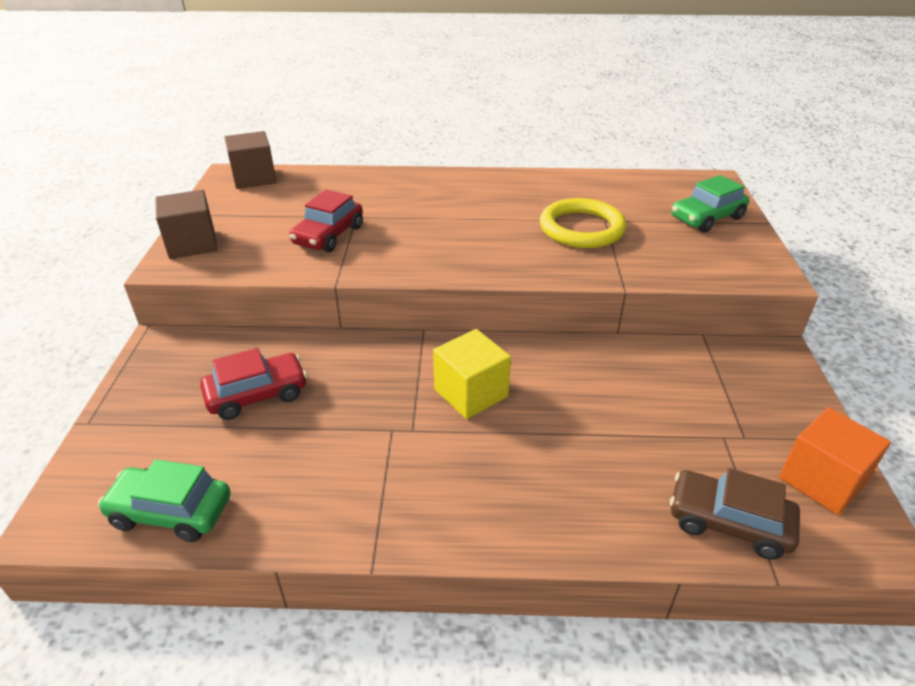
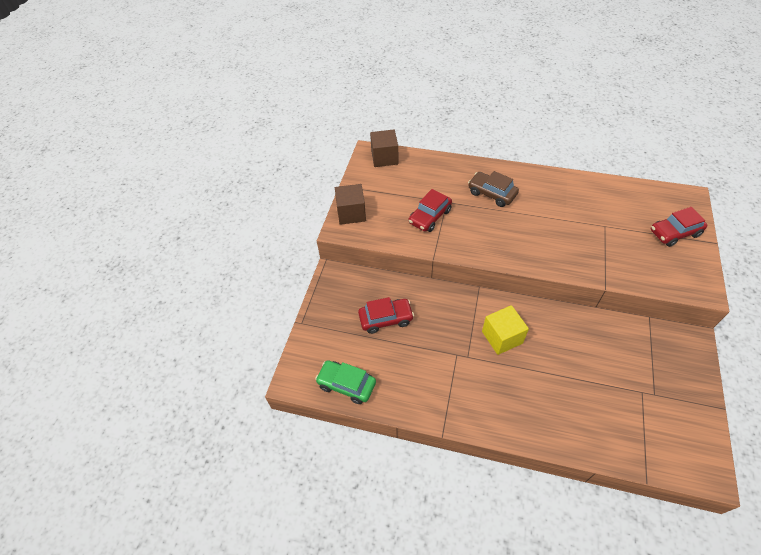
camera: 15 degrees right, 15 degrees up
yellow ring [540,198,627,248] -> none
brown car [670,468,800,560] -> brown car moved to [468,171,519,207]
green car [671,175,749,233] -> red car [651,207,707,247]
orange cube [779,407,891,515] -> none

